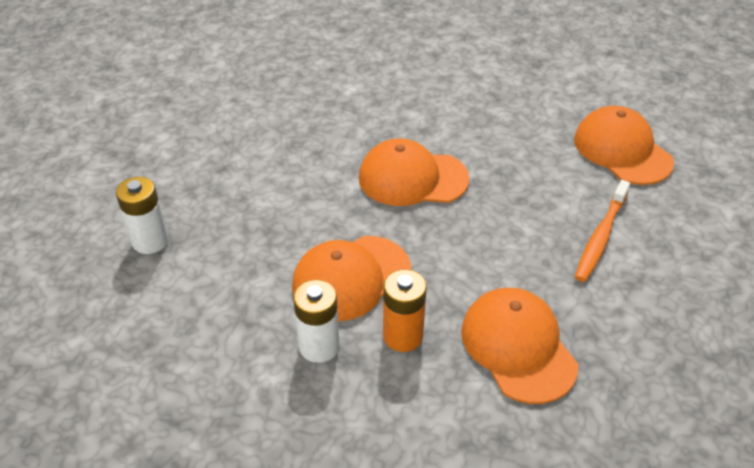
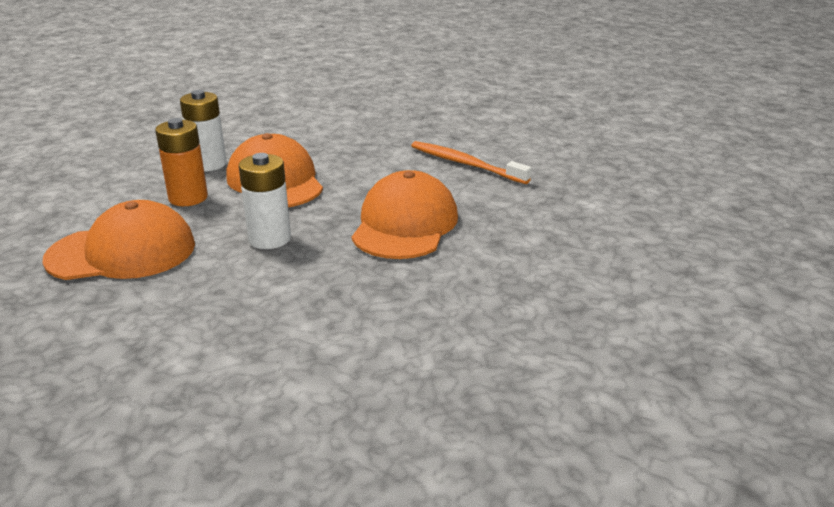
camera: 100 degrees right, 15 degrees down
white battery [116,177,169,254] -> white battery moved to [239,153,291,249]
orange cap [574,106,674,185] -> none
orange toothbrush [575,180,630,282] -> orange toothbrush moved to [411,141,532,184]

